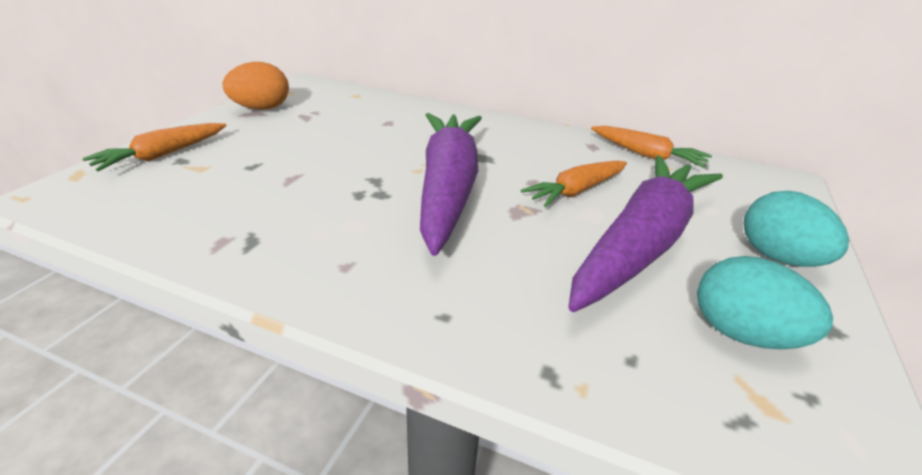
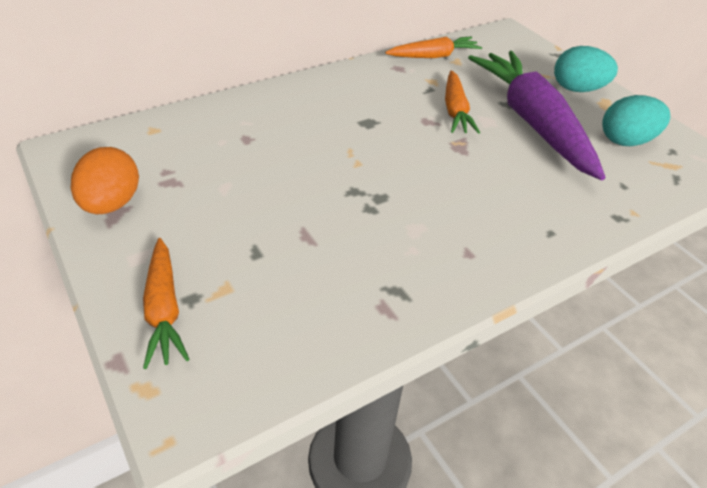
camera: 55 degrees left, 10 degrees up
purple carrot [420,113,482,256] -> none

